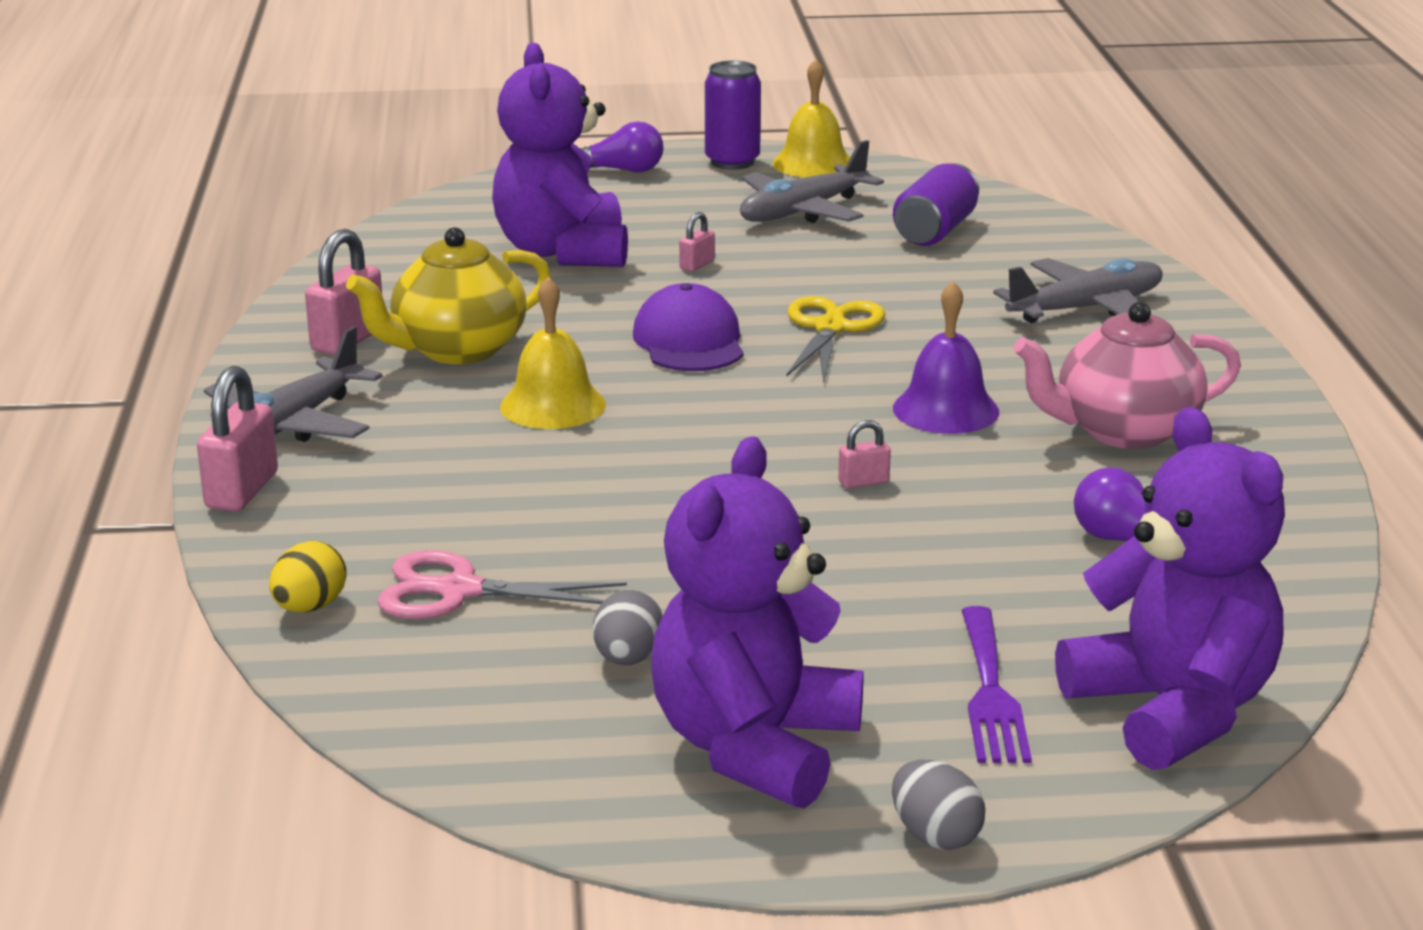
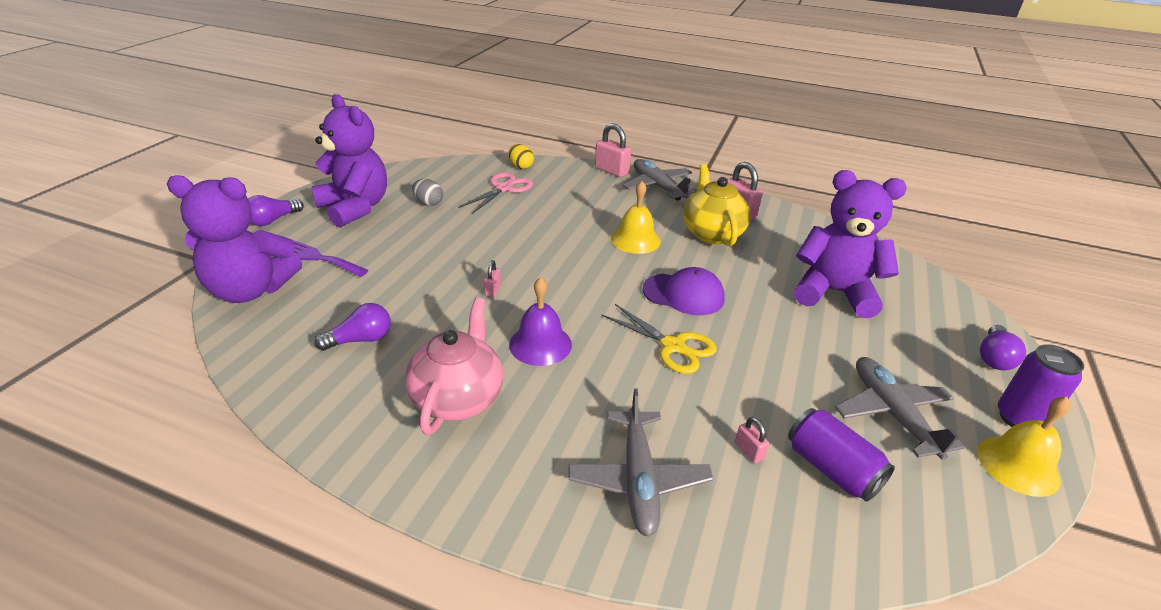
camera: 115 degrees right, 10 degrees up
pink padlock [679,212,715,272] -> pink padlock moved to [735,417,769,463]
grey egg [892,760,985,850] -> purple light bulb [248,195,304,226]

